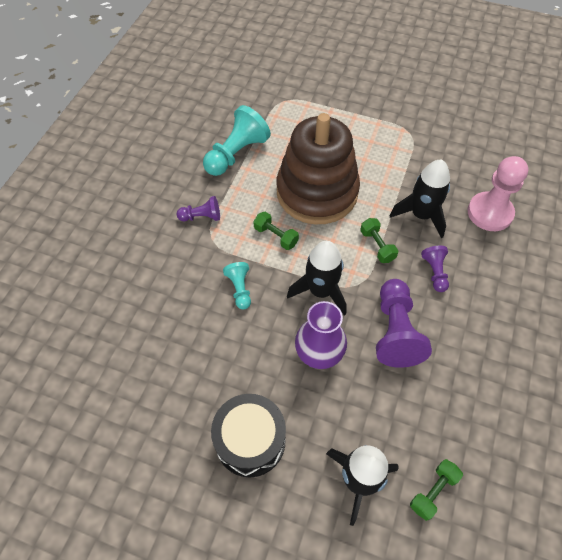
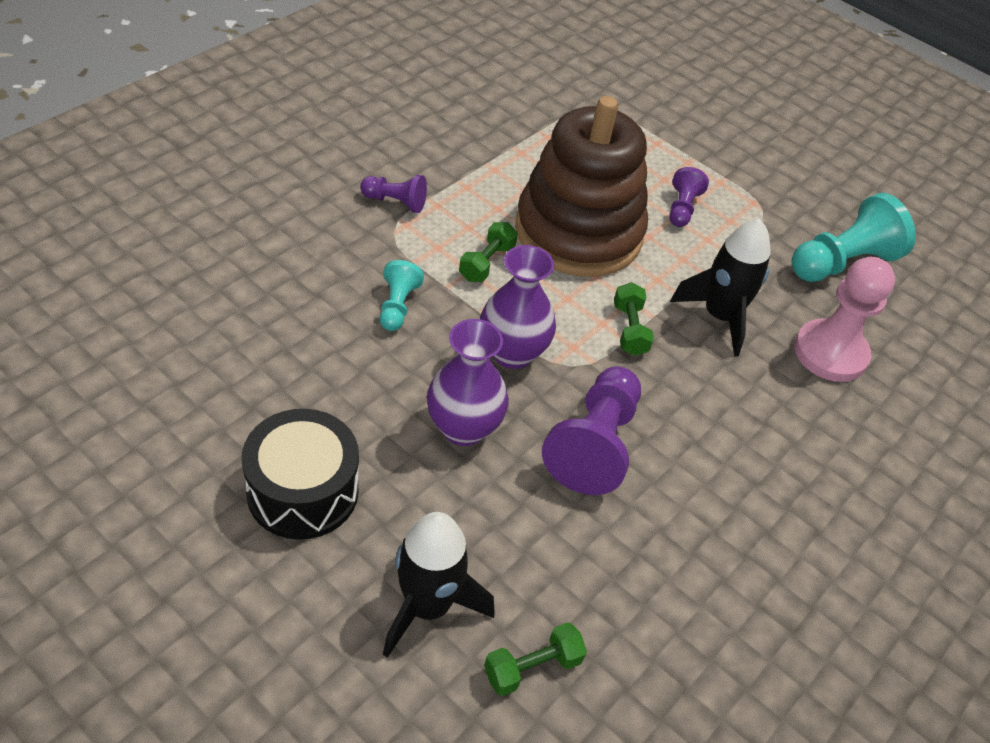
camera: 15 degrees right, 10 degrees down
turquoise pawn [203,105,271,176] -> turquoise pawn moved to [792,193,916,282]
green dumbbell [253,212,299,250] -> green dumbbell turned 60 degrees clockwise [459,222,518,282]
black rocket [287,241,347,316] -> purple vase [480,245,556,369]
purple pawn [421,246,449,292] -> purple pawn moved to [669,167,709,227]

